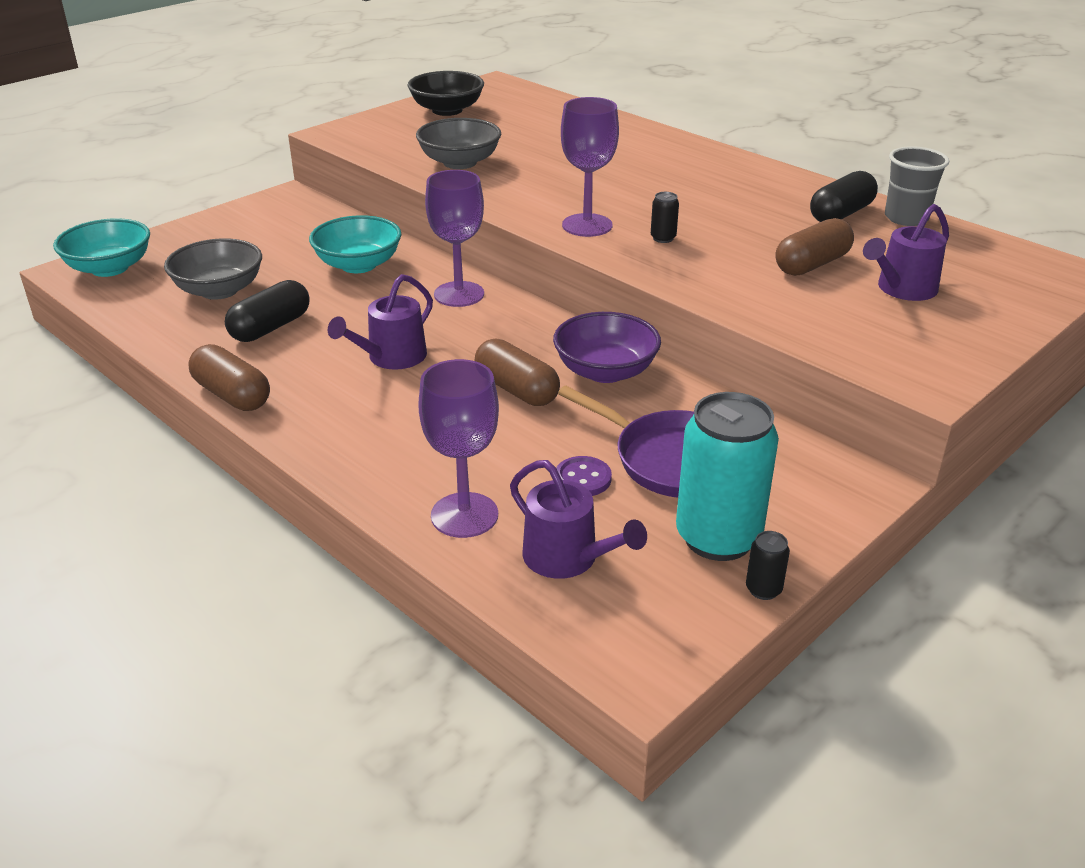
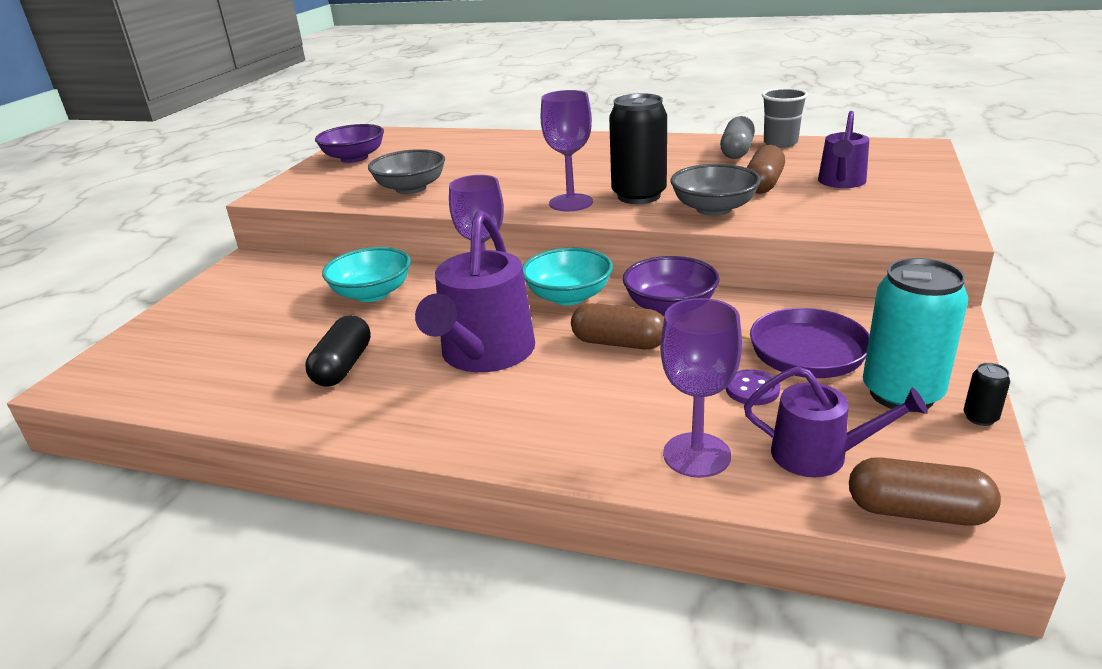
camera: 25 degrees left, 5 degrees down
turquoise bowl [53,218,150,277] -> turquoise bowl moved to [522,248,613,305]
grey bowl [164,238,262,300] -> grey bowl moved to [671,164,761,216]
brown capsule [188,344,270,411] -> brown capsule moved to [849,457,1001,526]
purple watering can [328,274,433,370] -> purple watering can [415,210,535,372], size x1.70
black bowl [407,71,484,116] -> purple bowl [315,124,384,163]
black can [651,192,679,243] -> black can [609,93,667,204], size x2.48
black capsule [810,171,878,222] -> grey capsule [720,116,755,159]

